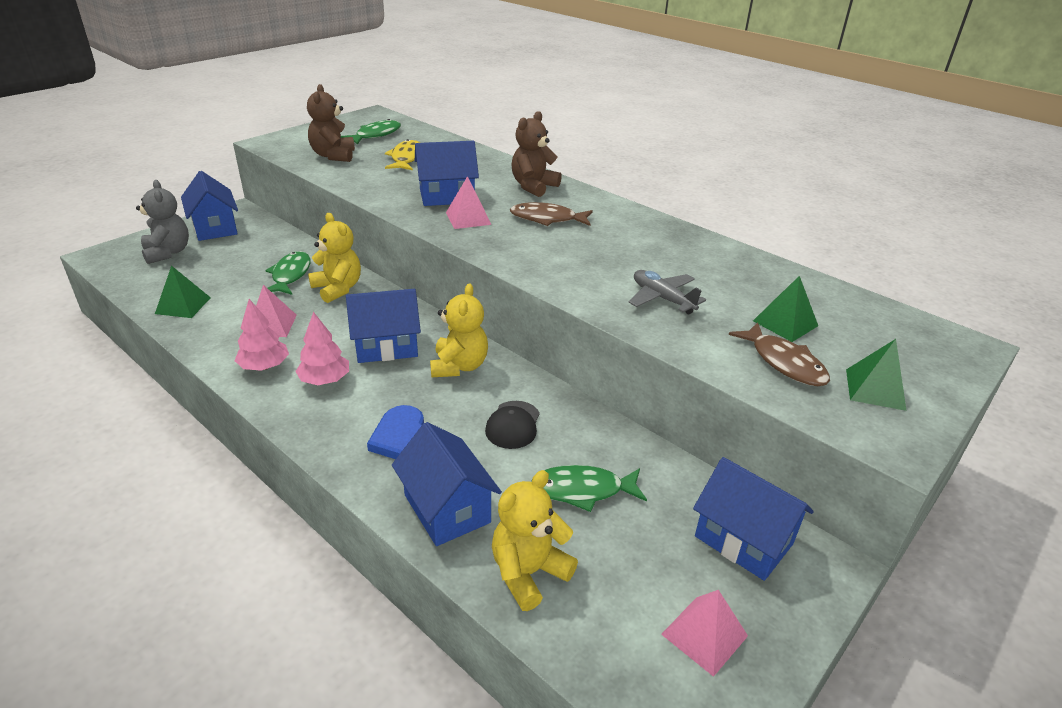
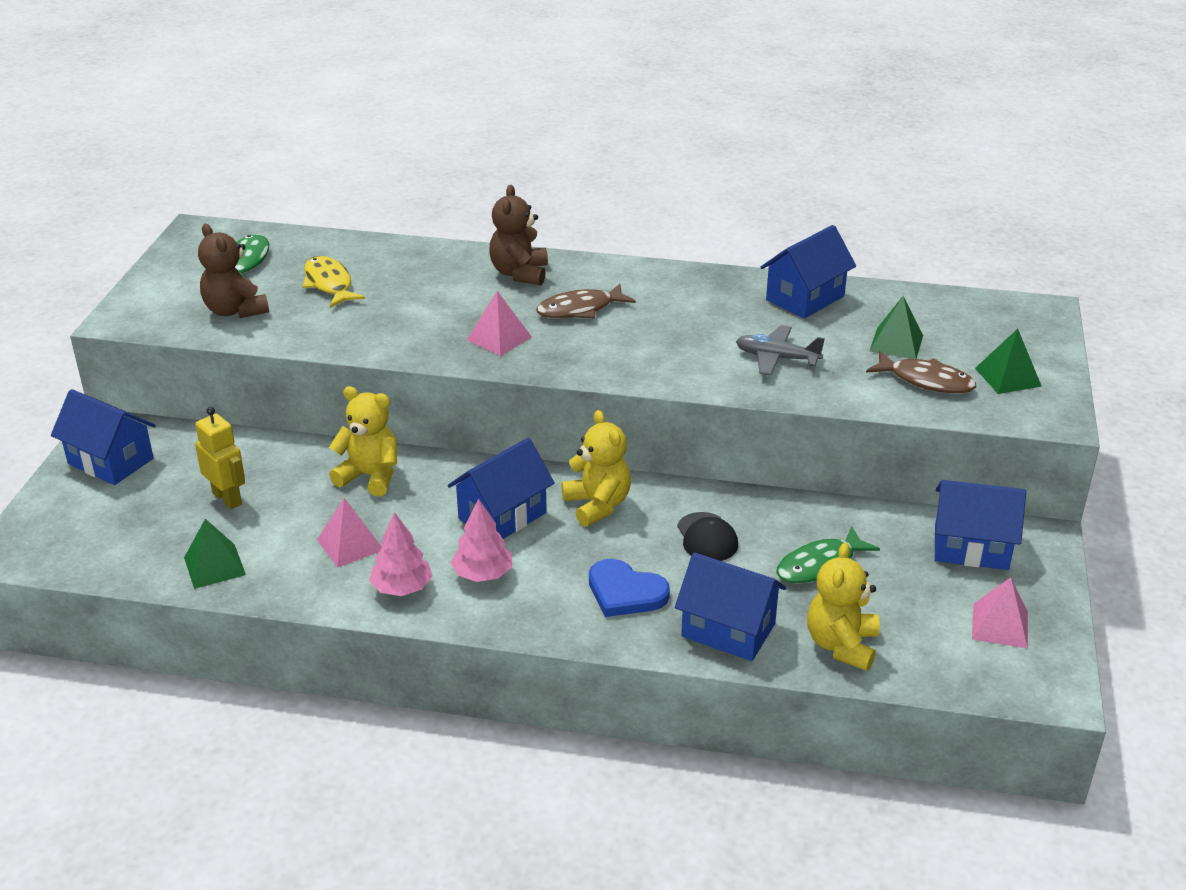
camera: 30 degrees left, 0 degrees up
grey teddy bear [136,180,189,264] -> none
green fish [265,251,311,295] -> none
blue house [415,141,479,206] -> blue house moved to [760,225,856,319]
none -> yellow robot [195,407,245,509]

